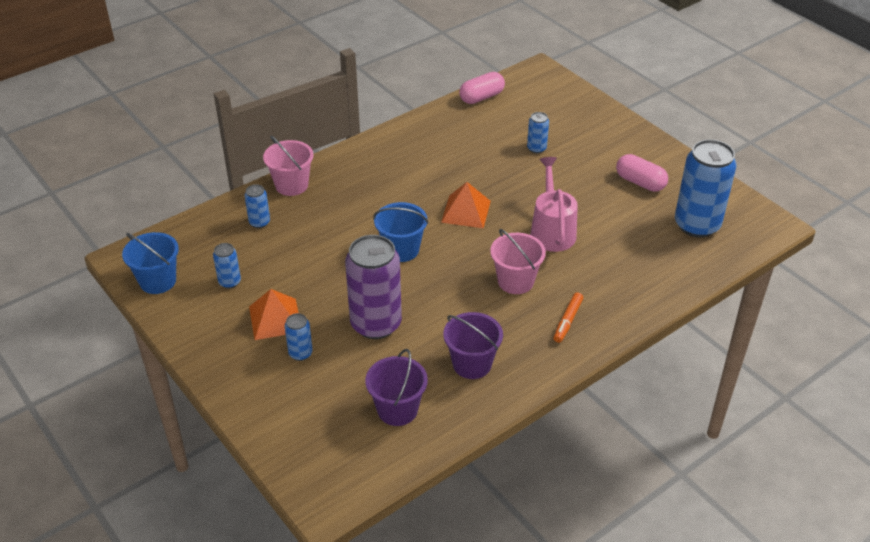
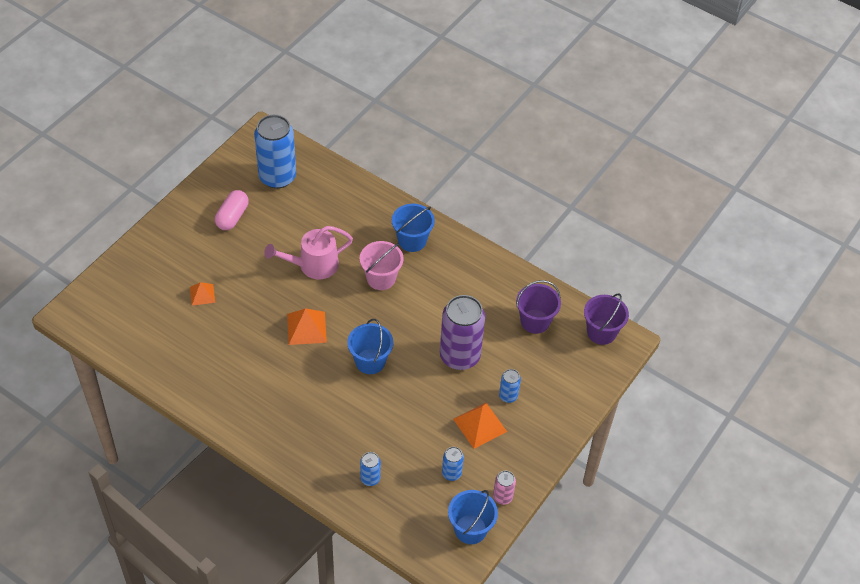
camera: 110 degrees left, 10 degrees up
pink bucket [263,136,313,196] -> none
purple bucket [443,312,503,379] -> purple bucket moved to [584,293,629,345]
pink capsule [459,72,505,104] -> none
blue can [527,112,549,153] -> orange pyramid [190,282,215,306]
orange marker [553,292,583,343] -> blue bucket [392,204,435,252]
none -> pink can [493,471,516,505]

